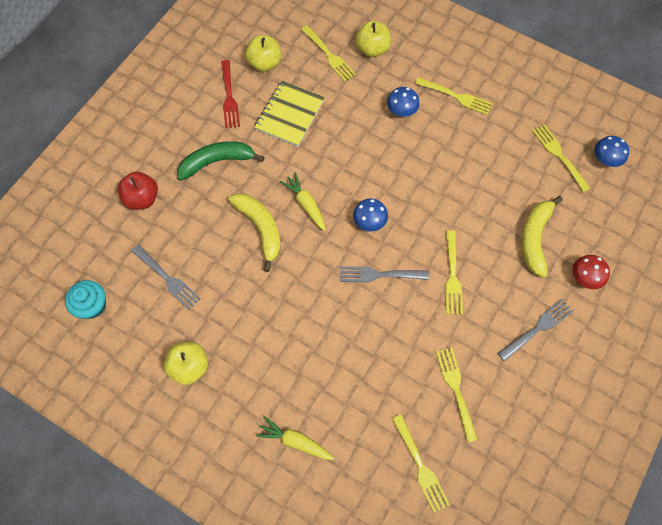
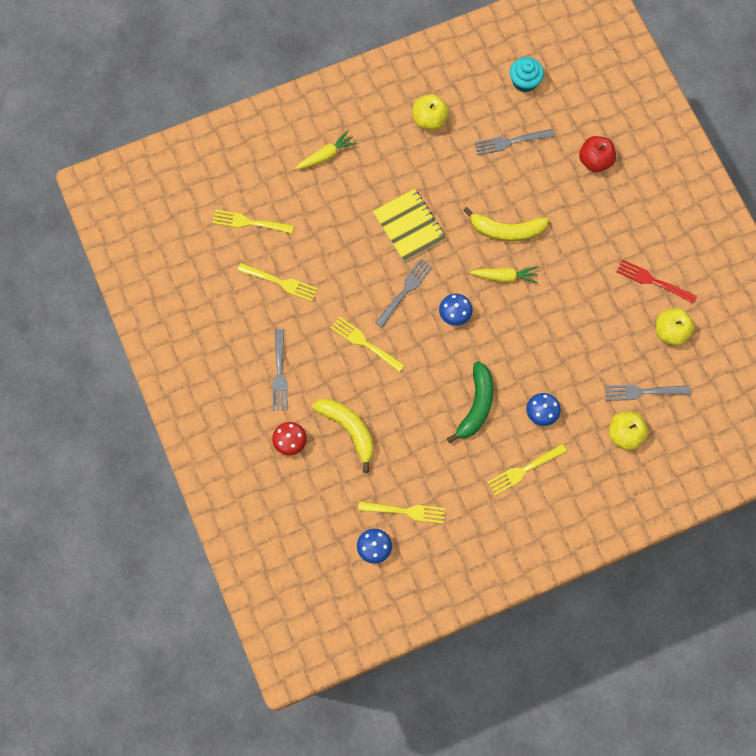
camera: 125 degrees right, 5 degrees up
green banana [177,141,264,181] -> green banana moved to [447,361,493,443]
yellow notebook [254,81,325,147] -> yellow notebook moved to [373,189,446,262]
yellow fork [301,25,356,82] -> grey fork [605,385,691,401]

